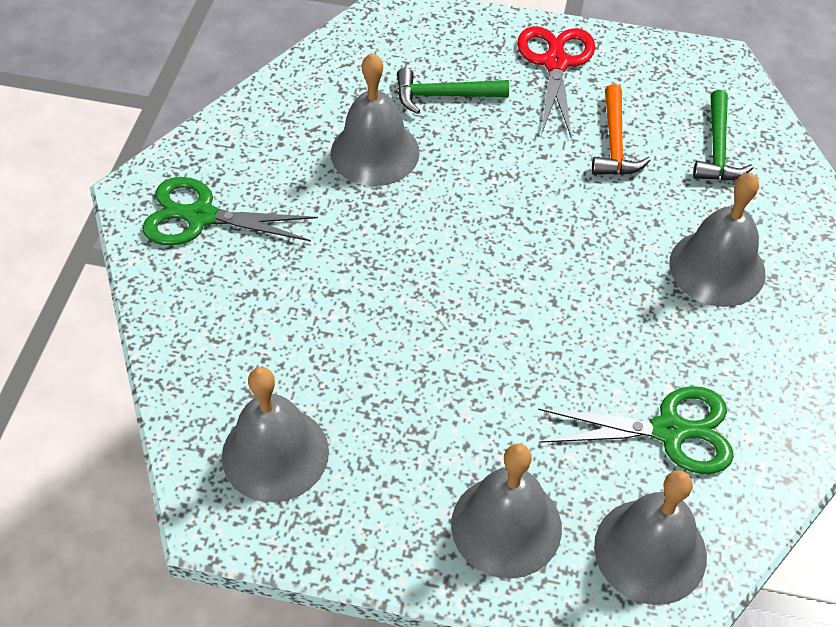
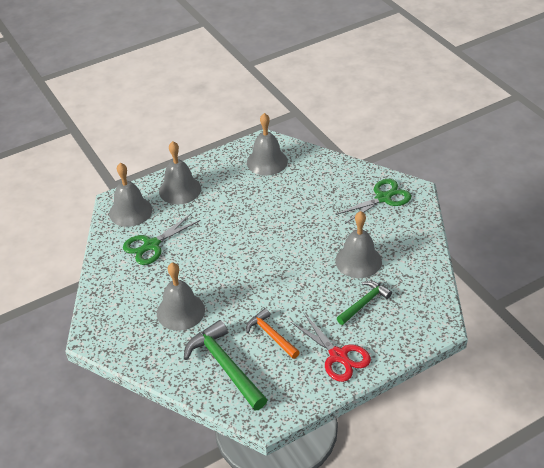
camera: 140 degrees right, 10 degrees down
green hammer [693,90,754,181] -> green hammer [184,320,267,410], size x1.63

